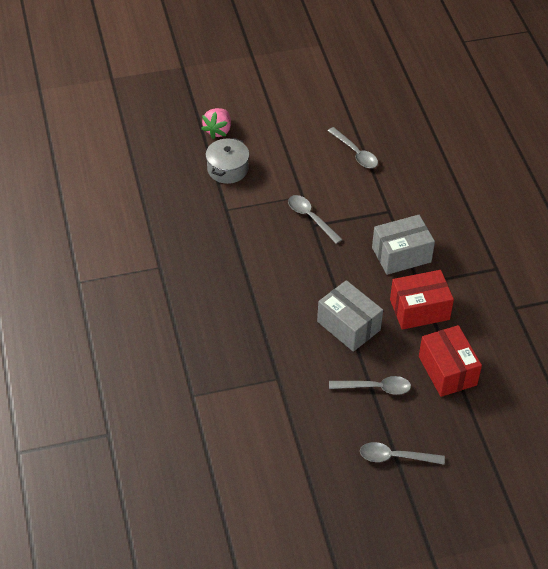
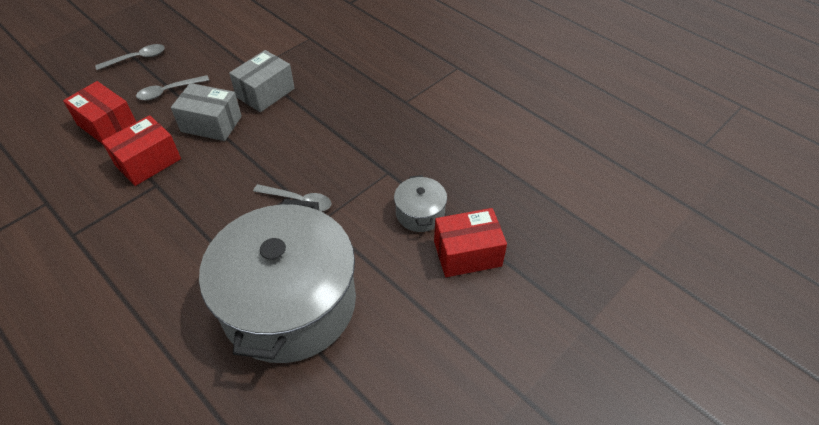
camera: 150 degrees right, 0 degrees up
pink strawberry [201,108,231,139] -> red box [434,208,507,277]
grey spoon [328,127,378,168] -> grey pot [199,199,356,363]
grey box [372,215,435,275] -> grey box moved to [229,50,295,112]

